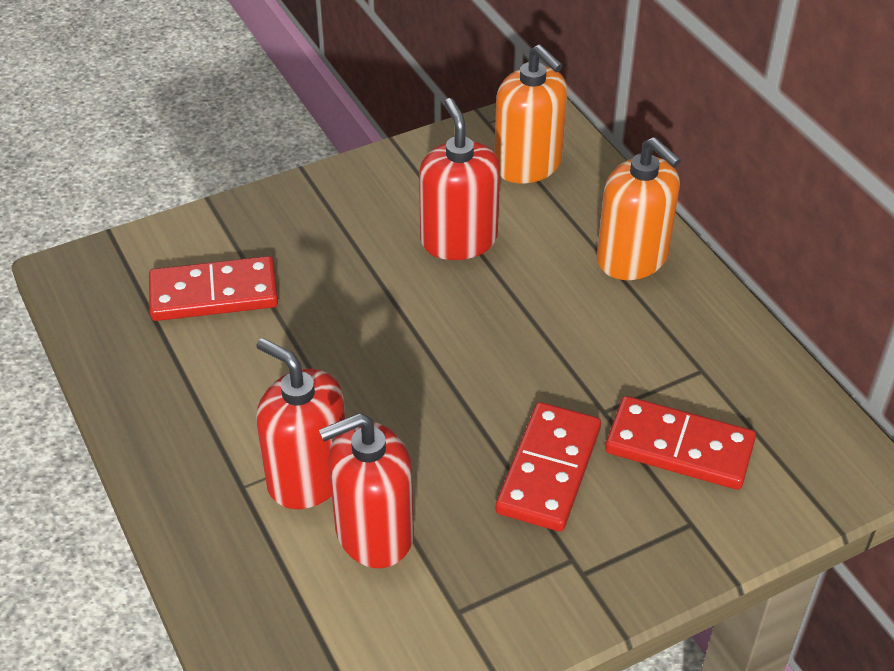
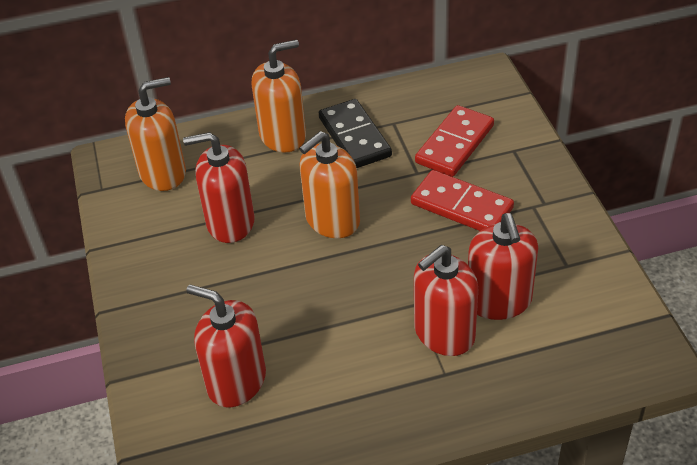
camera: 75 degrees left, 0 degrees up
red domino [149,256,278,321] -> red soap dispenser [187,285,266,407]
none -> orange soap dispenser [299,131,360,238]
none -> black domino [319,99,392,168]

